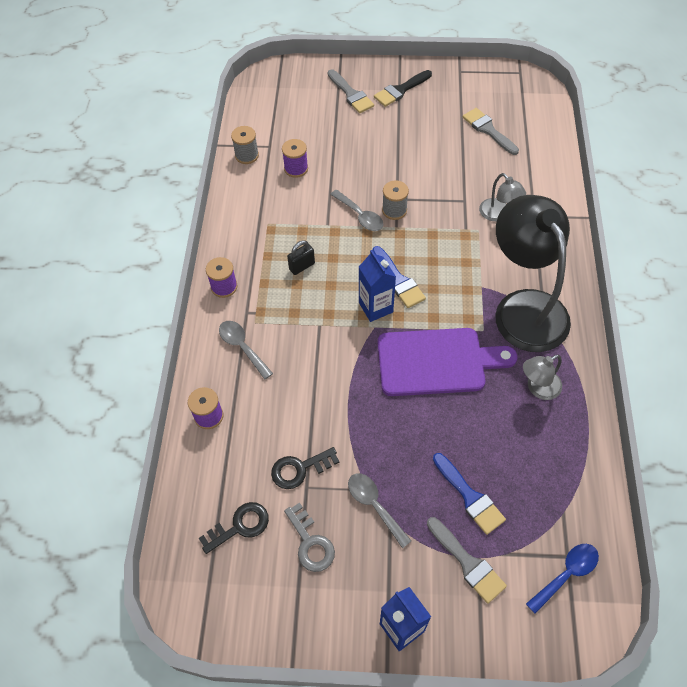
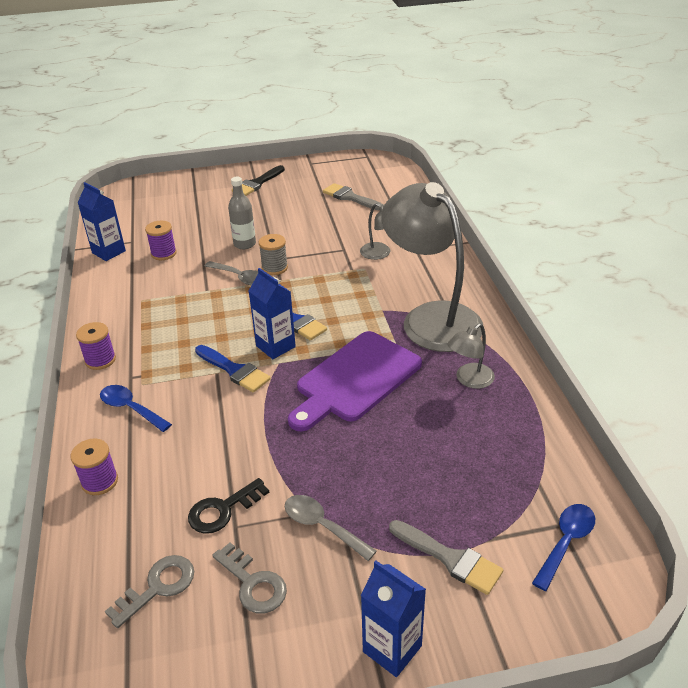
camera: 15 degrees left, 20 degrees down
black key [199,502,269,554] -> grey key [105,555,194,628]
grey spoon [219,321,273,379] -> blue spoon [100,385,172,432]
grey spool [231,126,259,164] -> blue carton [77,182,126,261]
black padlock [287,240,315,275] -> none
grey brush [327,69,374,113] -> none
purple cutting board [378,328,517,396] -> purple cutting board turned 150 degrees clockwise [288,331,422,431]
blue brush [433,453,506,535] -> blue brush moved to [195,345,271,392]
black lamp [495,195,571,352] -> grey lamp [381,182,483,352]
none -> grey bottle [228,177,256,249]

